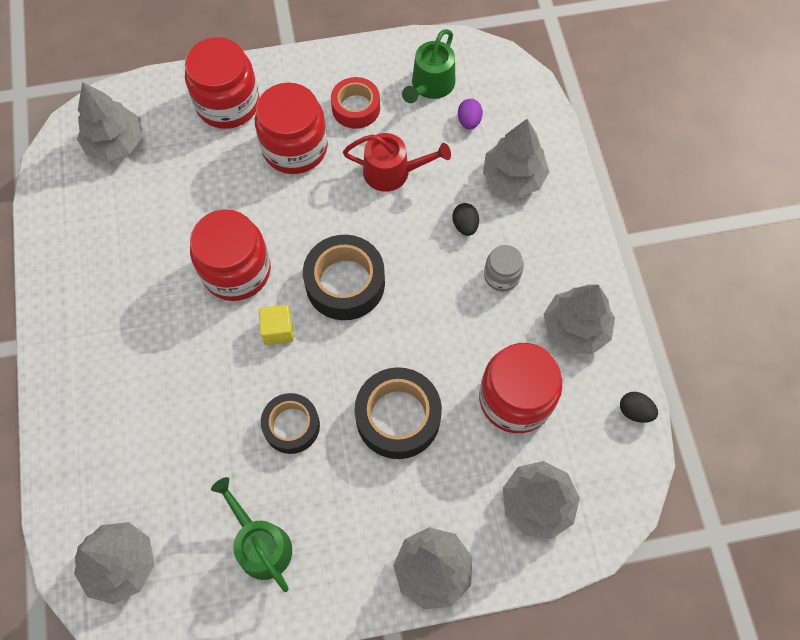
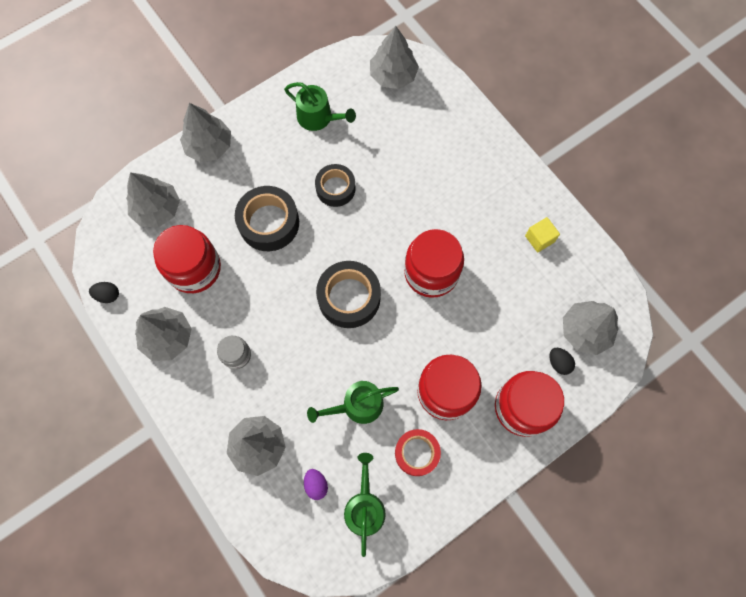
camera: 155 degrees right, 5 degrees up
yellow cube [259,305,294,345] -> yellow cube moved to [525,217,560,252]
red watering can [343,133,451,192] -> green watering can [307,381,399,424]
black egg [452,203,479,236] -> black egg moved to [549,348,575,375]

